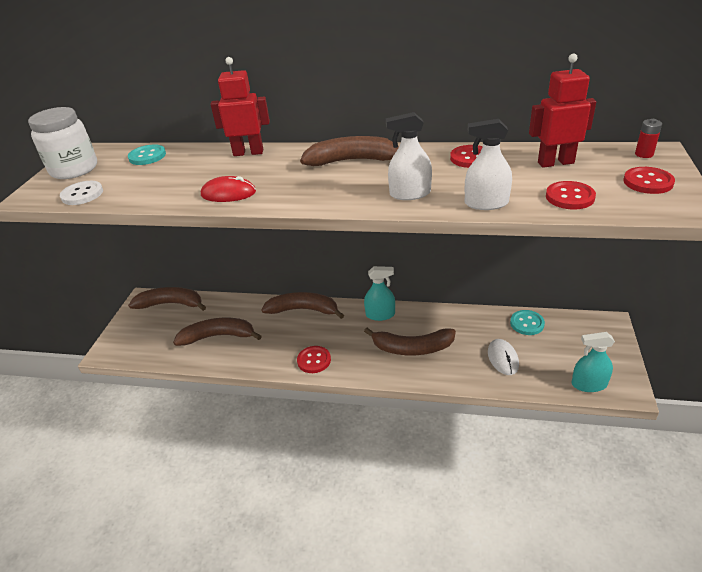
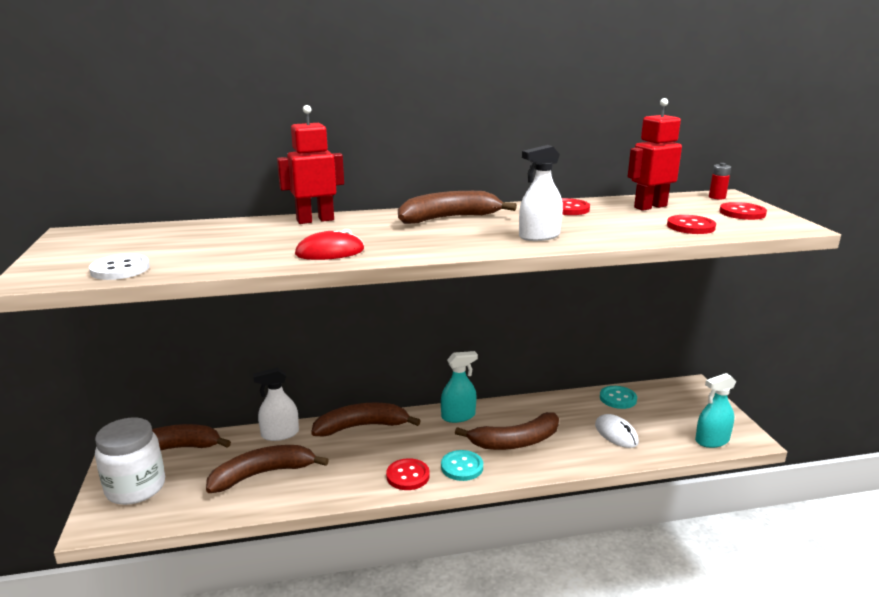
camera: 25 degrees left, 15 degrees down
white jar [28,107,97,179] -> white jar moved to [95,418,165,505]
turquoise button [128,144,166,165] -> turquoise button moved to [441,450,483,481]
white spray bottle [465,119,512,210] -> white spray bottle moved to [253,367,299,441]

